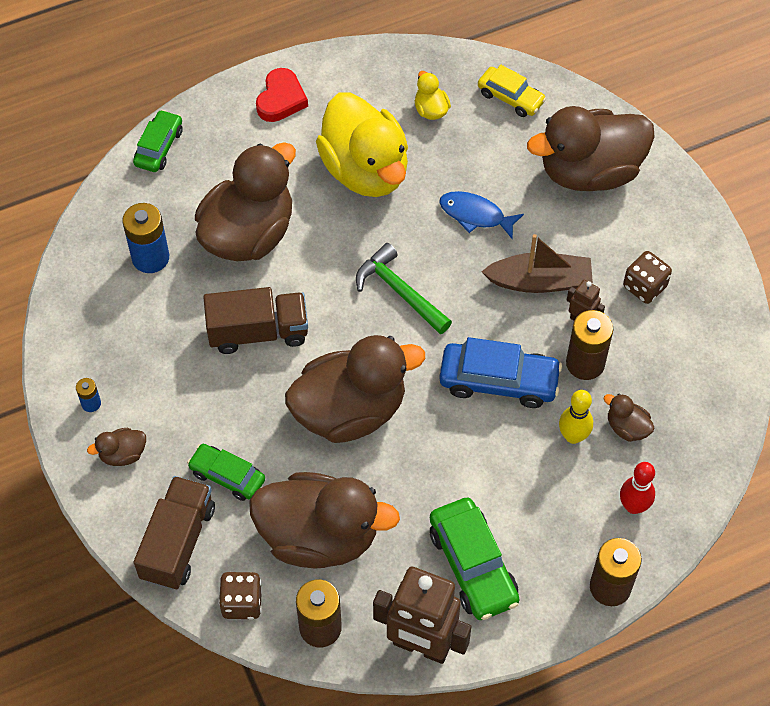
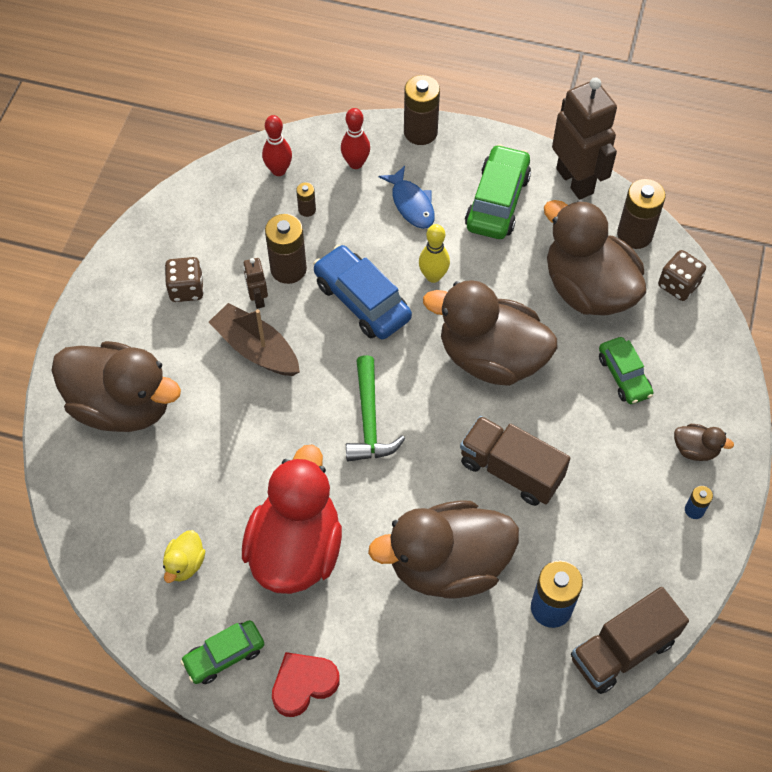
camera: 140 degrees left, 0 degrees up
green car [133,110,183,172] -> green car moved to [180,620,264,684]
brown truck [134,476,215,590] -> brown truck moved to [571,587,689,694]
yellow duck [316,92,408,197] -> red duck [242,445,342,594]
blue fish [439,191,524,239] -> blue fish moved to [379,166,435,229]
yellow car [478,65,546,117] -> none
yellow bowling pin [559,390,593,444] -> yellow bowling pin moved to [419,224,450,283]
brown duck [603,394,654,442] -> brown battery [296,182,316,217]
none -> red bowling pin [262,115,292,176]

